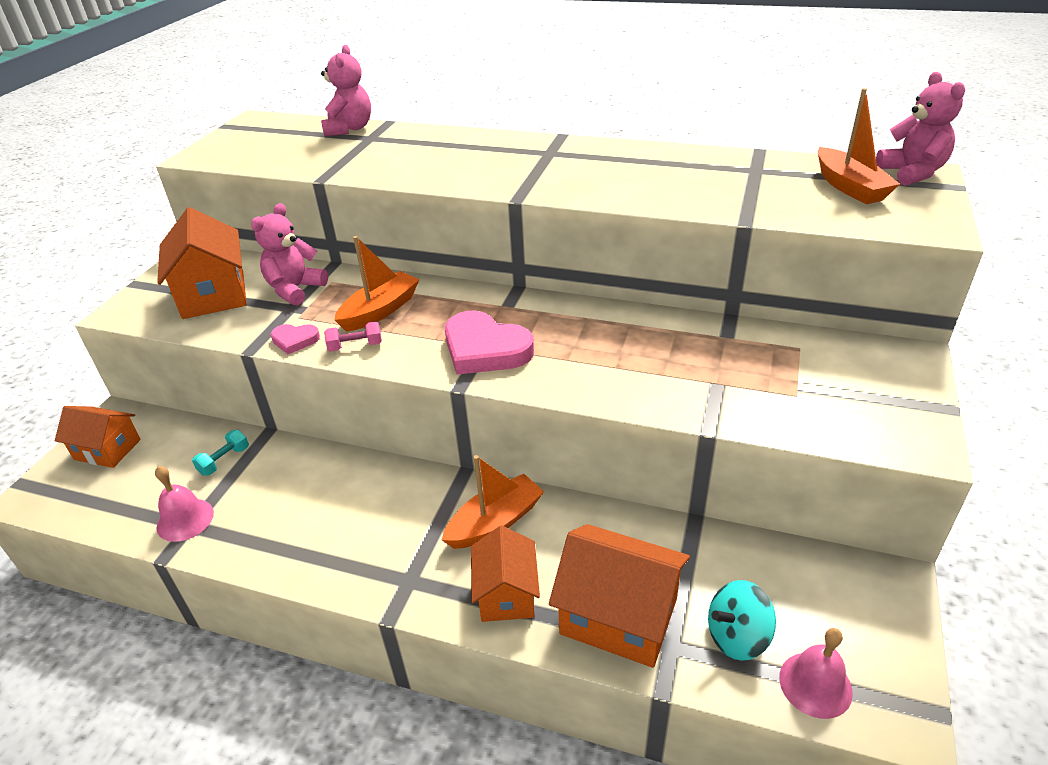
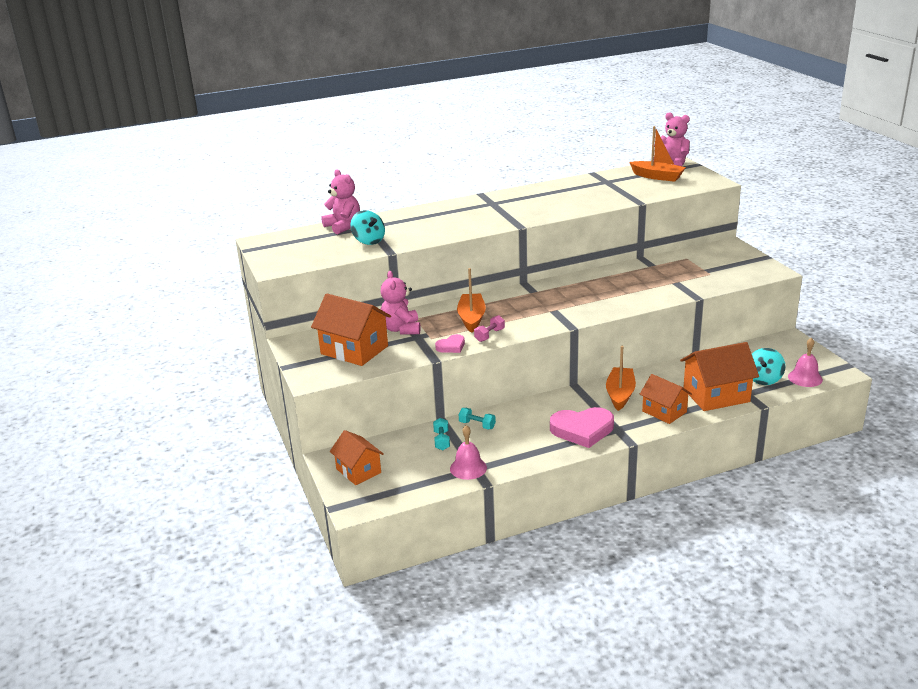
camera: 40 degrees left, 10 degrees down
orange house [55,406,141,468] -> orange house turned 75 degrees clockwise [330,430,384,485]
pink heart [445,310,534,375] -> pink heart moved to [550,407,614,448]
none -> turquoise spinning top [351,210,385,245]
none -> turquoise dumbbell [459,408,496,429]

